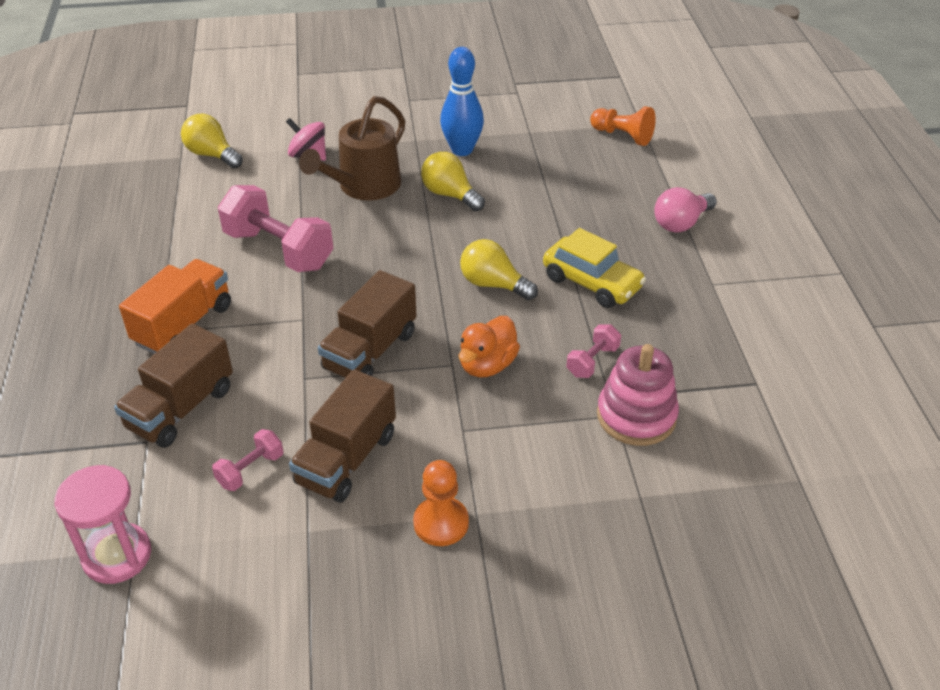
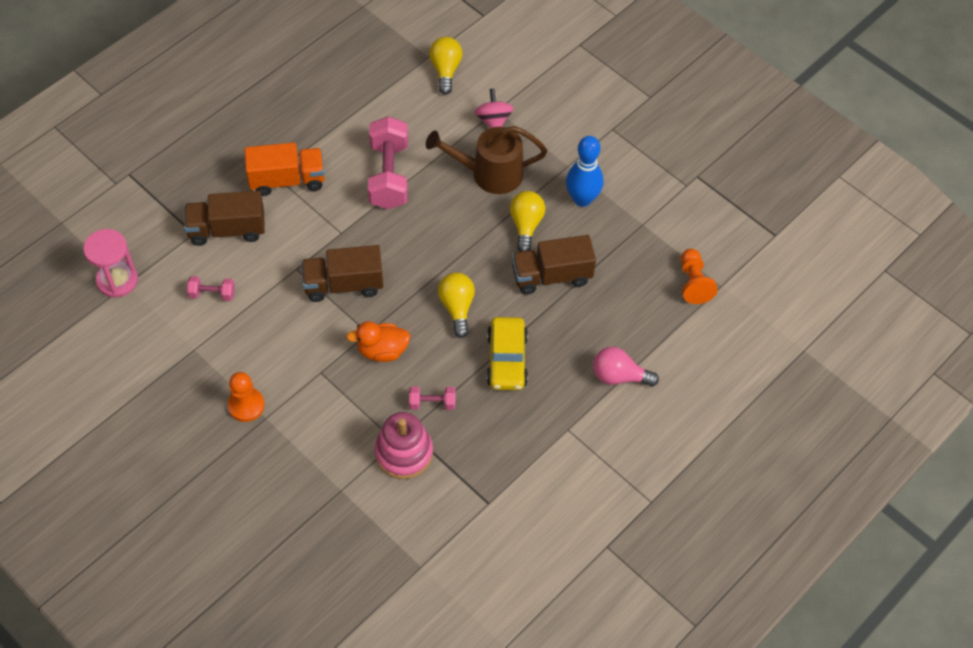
camera: 50 degrees right, 15 degrees up
brown truck [289,370,396,503] -> brown truck moved to [512,235,596,295]

